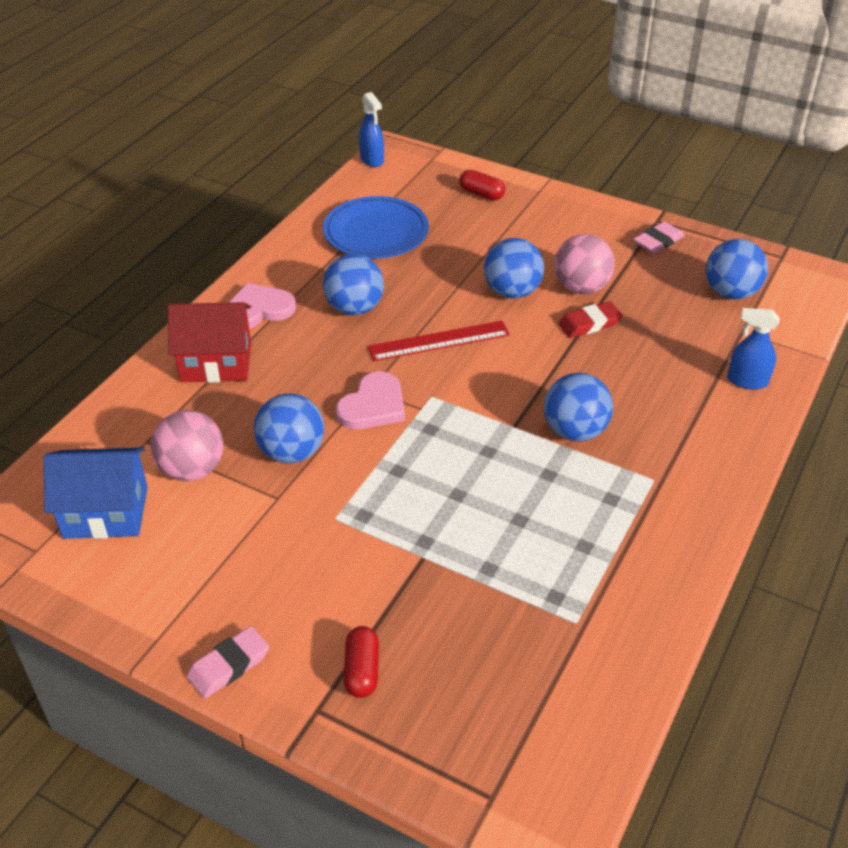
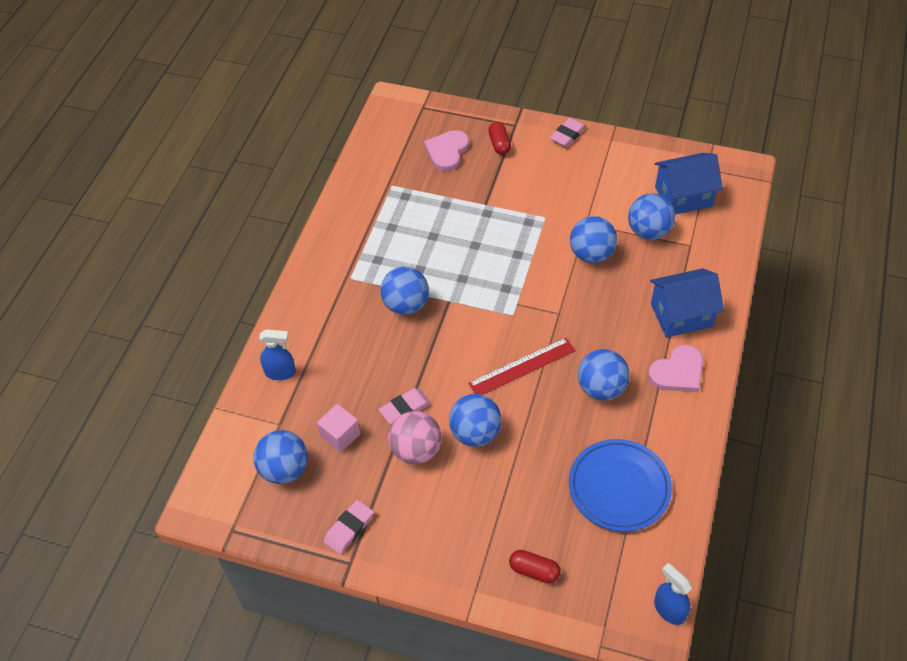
camera: 170 degrees right, 10 degrees up
pink ball [151,410,224,481] -> blue ball [628,193,675,240]
red house [168,302,251,383] -> blue house [650,268,724,337]
pink heart [336,372,405,429] -> pink heart moved to [424,130,469,171]
red eraser [558,301,623,338] -> pink eraser [379,388,431,424]
none -> pink cube [317,404,361,453]

